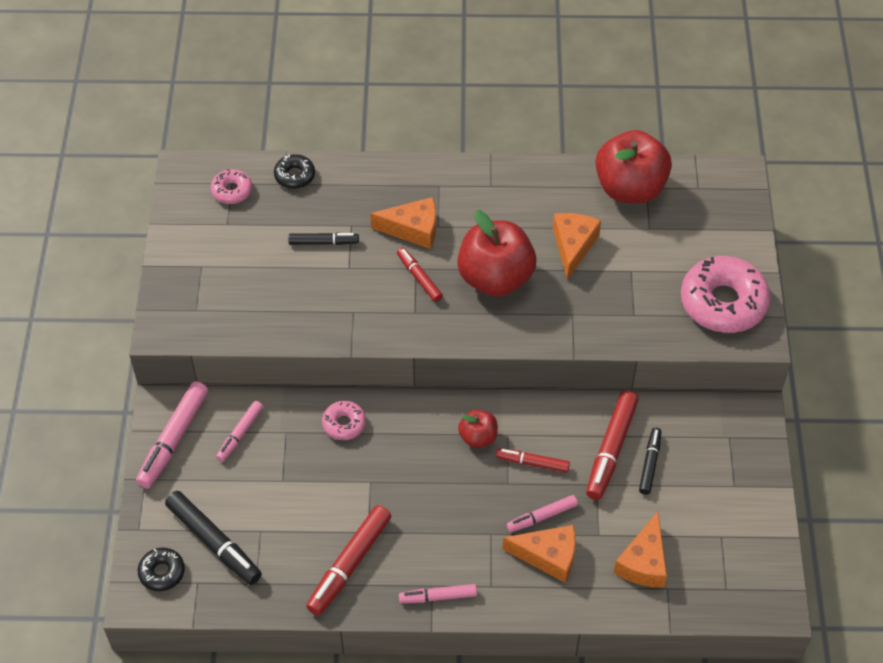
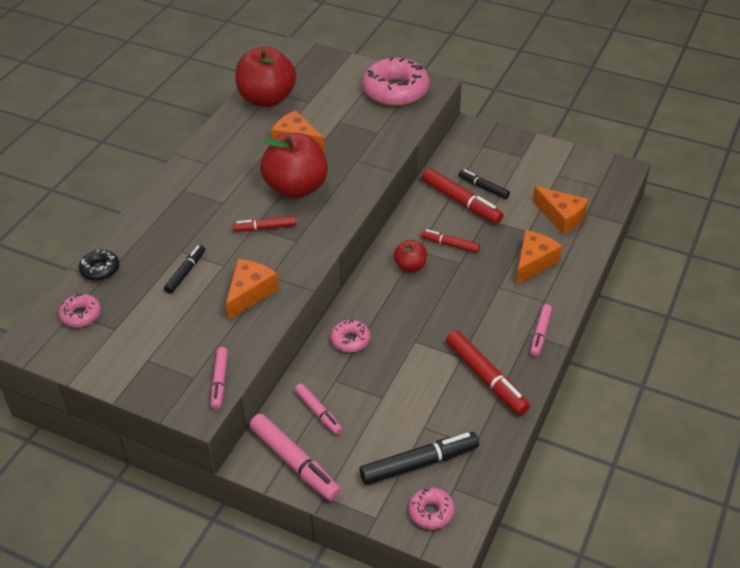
camera: 65 degrees left, 10 degrees down
black donut [138,548,185,591] -> pink donut [409,487,455,529]
orange cheese [370,197,436,249] -> orange cheese moved to [226,259,278,320]
red marker [496,448,570,473] -> red marker turned 75 degrees clockwise [421,229,480,253]
pink marker [507,495,578,532] -> pink marker moved to [211,347,228,409]

